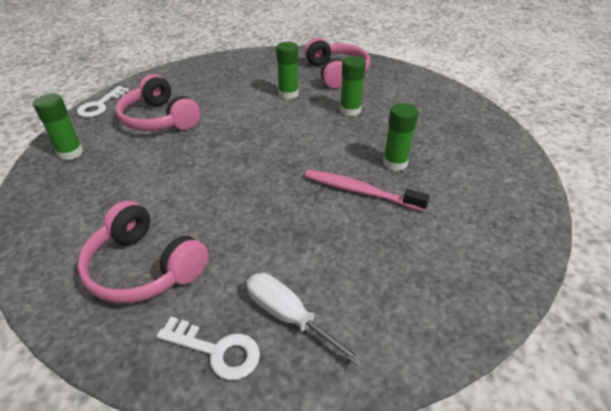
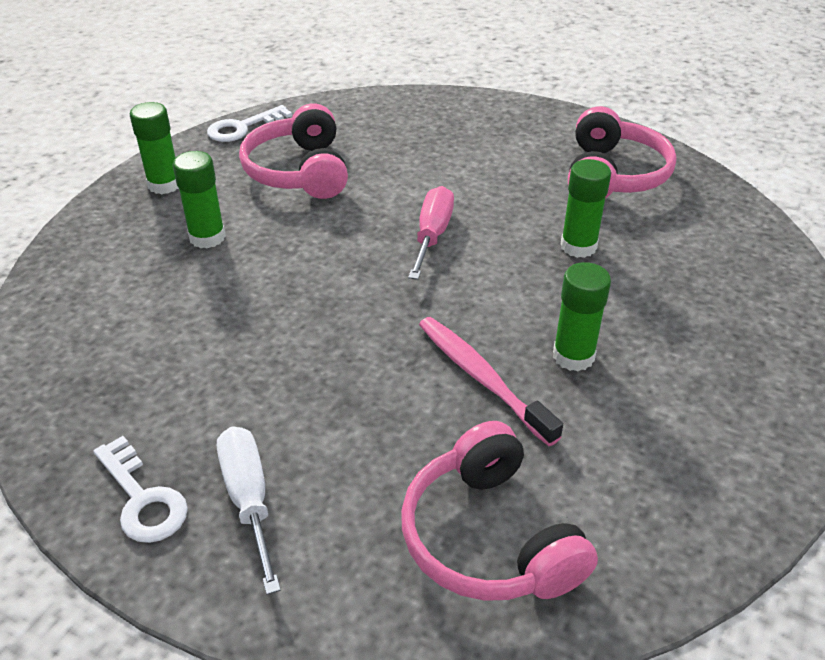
camera: 30 degrees right, 0 degrees up
pink headphones [77,201,208,303] -> pink headphones moved to [401,421,598,601]
green glue stick [276,42,299,99] -> green glue stick moved to [173,151,226,248]
none -> pink screwdriver [408,186,454,280]

